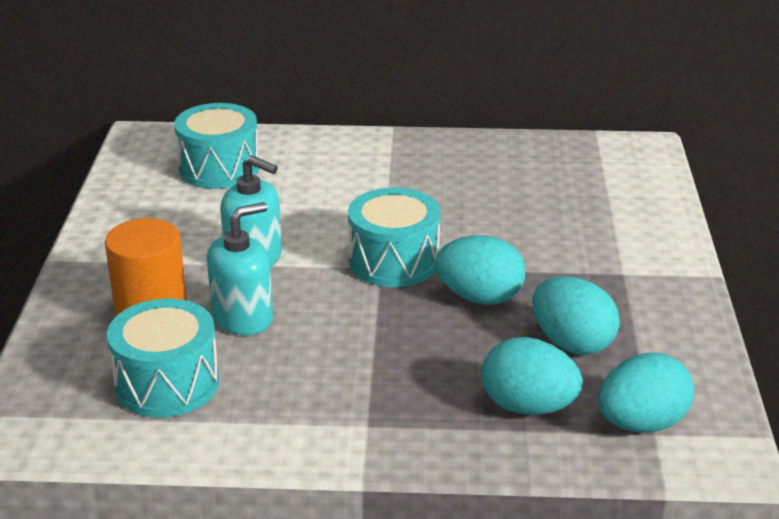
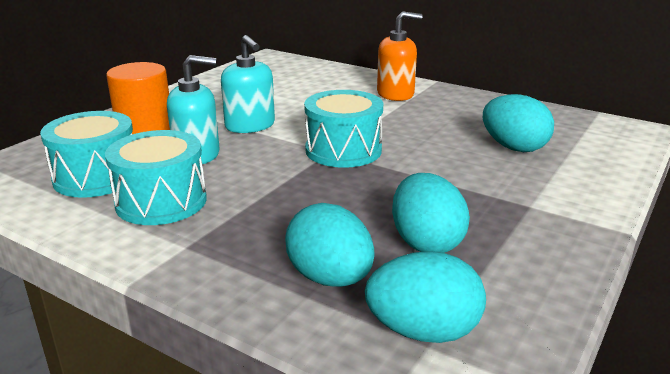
camera: 30 degrees right, 5 degrees down
turquoise drum [174,103,260,189] -> turquoise drum moved to [105,130,207,225]
turquoise egg [435,235,526,305] -> turquoise egg moved to [483,94,554,152]
none -> orange soap dispenser [377,11,422,101]

